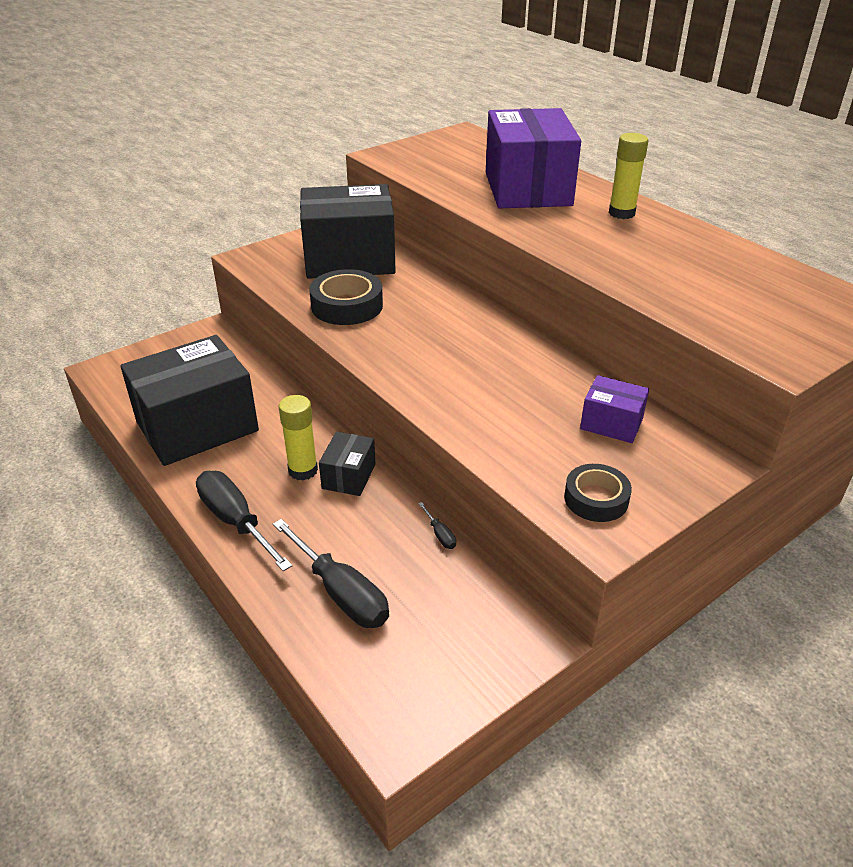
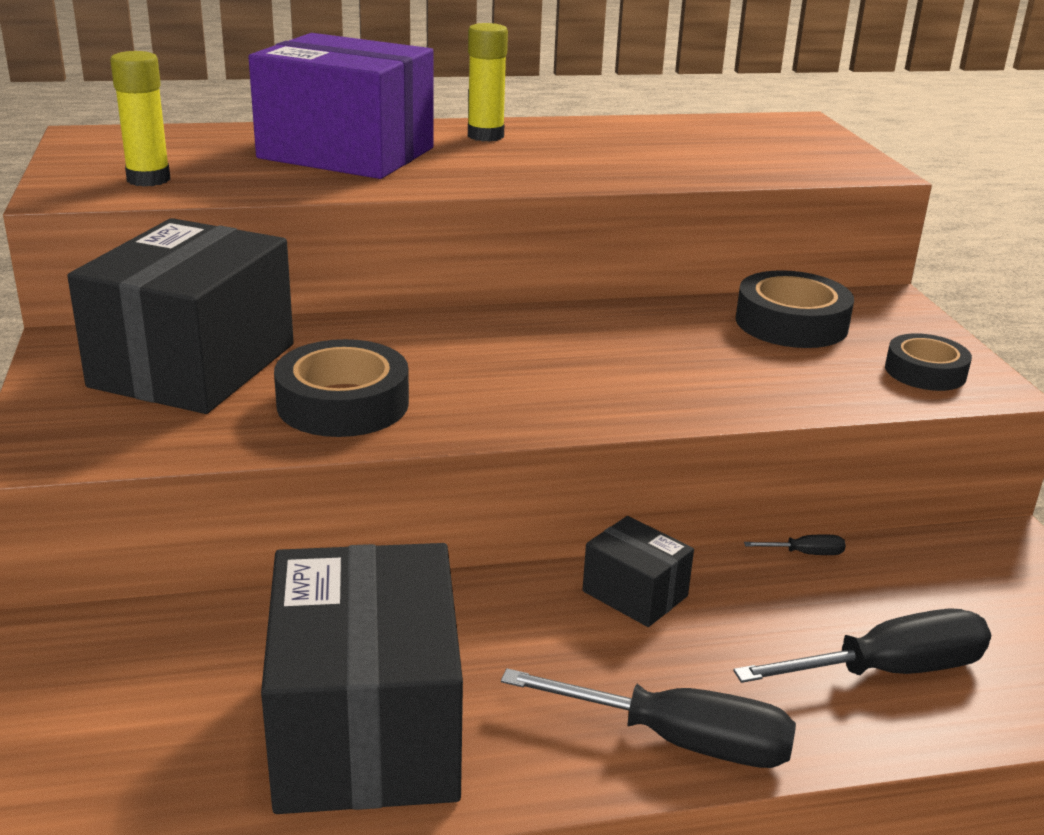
camera: 65 degrees left, 10 degrees down
black screwdriver [196,471,292,571] -> black screwdriver turned 150 degrees counterclockwise [501,668,796,768]
yellow glue stick [279,395,318,481] -> yellow glue stick moved to [110,51,170,187]
purple box [580,375,649,443] -> black tape [735,270,854,348]

